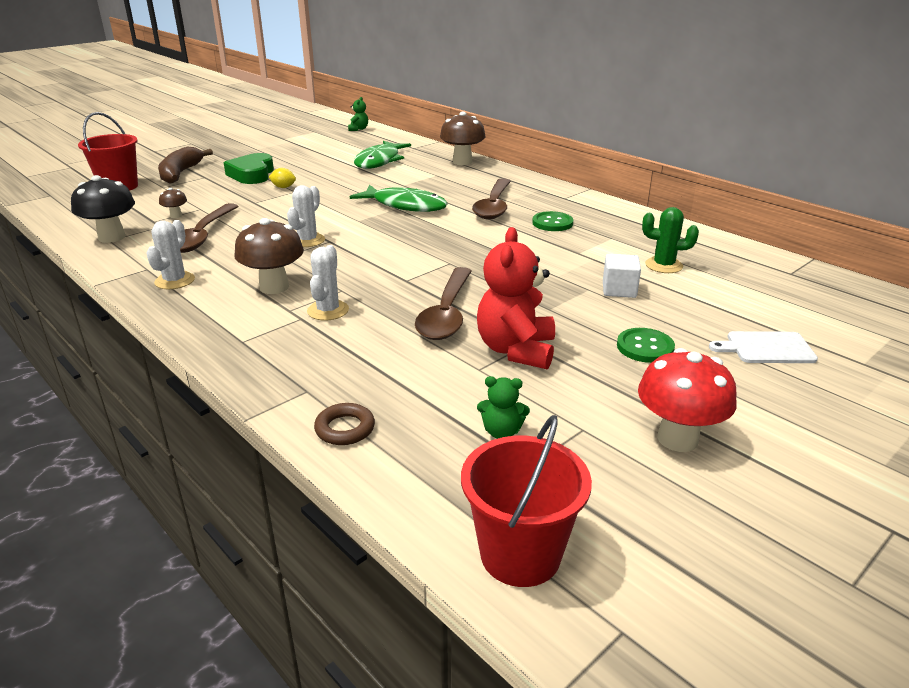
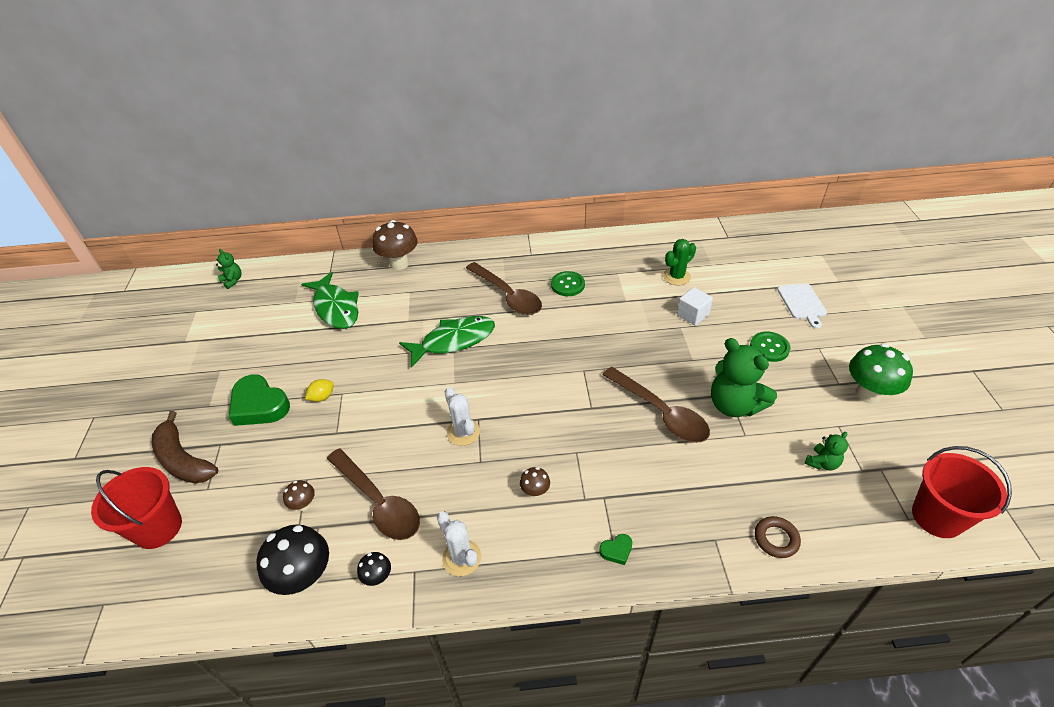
camera: 50 degrees left, 15 degrees up
brown mushroom [234,218,304,294] -> brown mushroom [520,467,550,498], size x0.49
white cactus [307,245,349,320] -> none
red teddy bear [477,227,555,370] -> green teddy bear [711,338,777,417]
red mushroom [638,348,737,452] -> green mushroom [849,343,913,404]
white cutting board [709,331,818,363] -> white cutting board turned 45 degrees counterclockwise [777,283,827,329]
none -> black mushroom [357,552,391,586]
none -> green heart [599,534,632,565]

